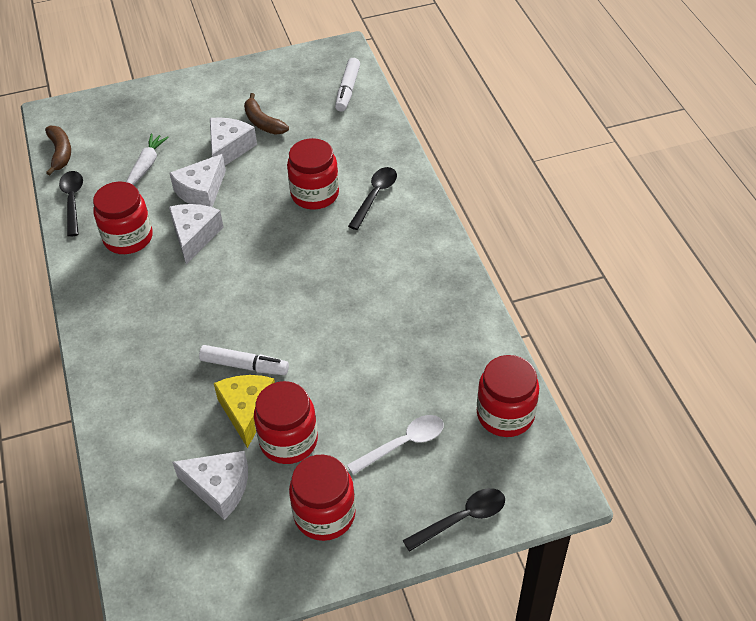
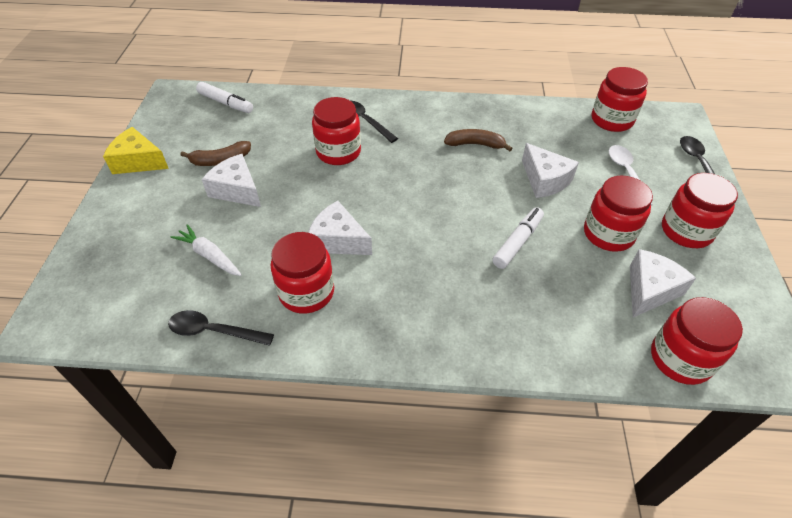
camera: 70 degrees left, 0 degrees up
brown banana [45,126,71,175] -> brown banana moved to [444,129,512,151]
white cheese [169,154,226,207] -> white cheese moved to [522,143,579,198]
yellow cheese [214,375,275,448] -> yellow cheese moved to [103,127,169,174]
none -> red jar [651,297,743,385]

